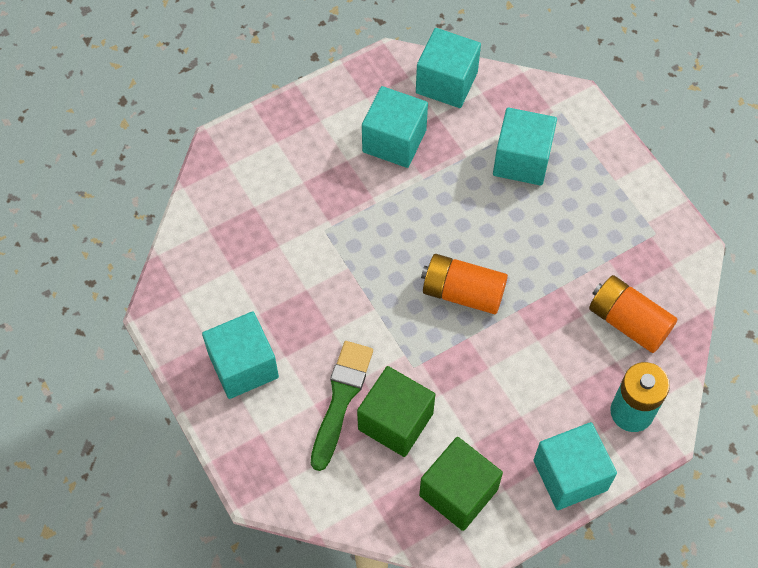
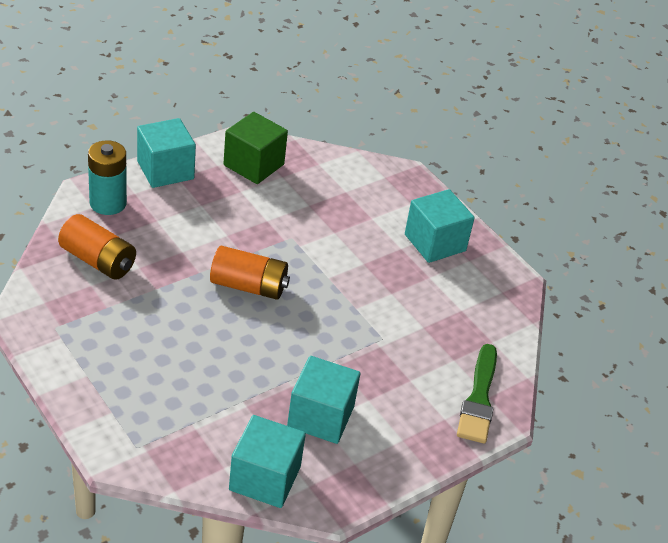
camera: 170 degrees right, 20 degrees down
green brush [311,341,373,471] -> green brush moved to [457,344,497,444]
green cube [357,366,435,457] -> none
turquoise cube [493,108,557,186] -> none

